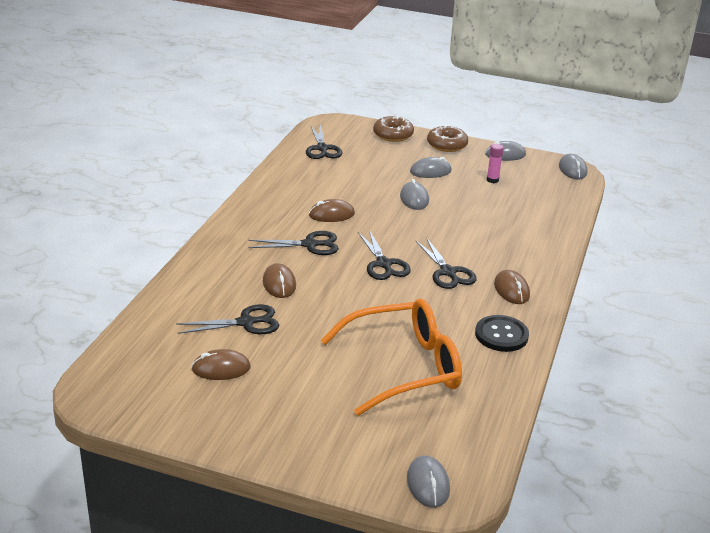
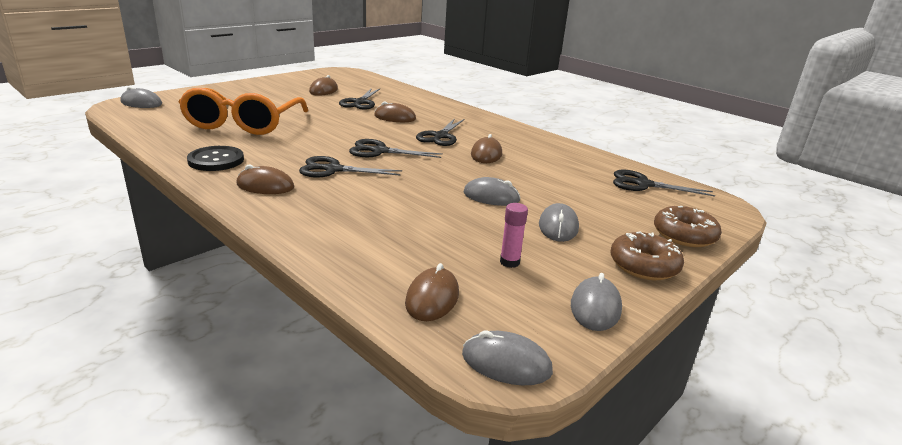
camera: 115 degrees right, 5 degrees down
none -> brown mouse [405,263,459,321]

